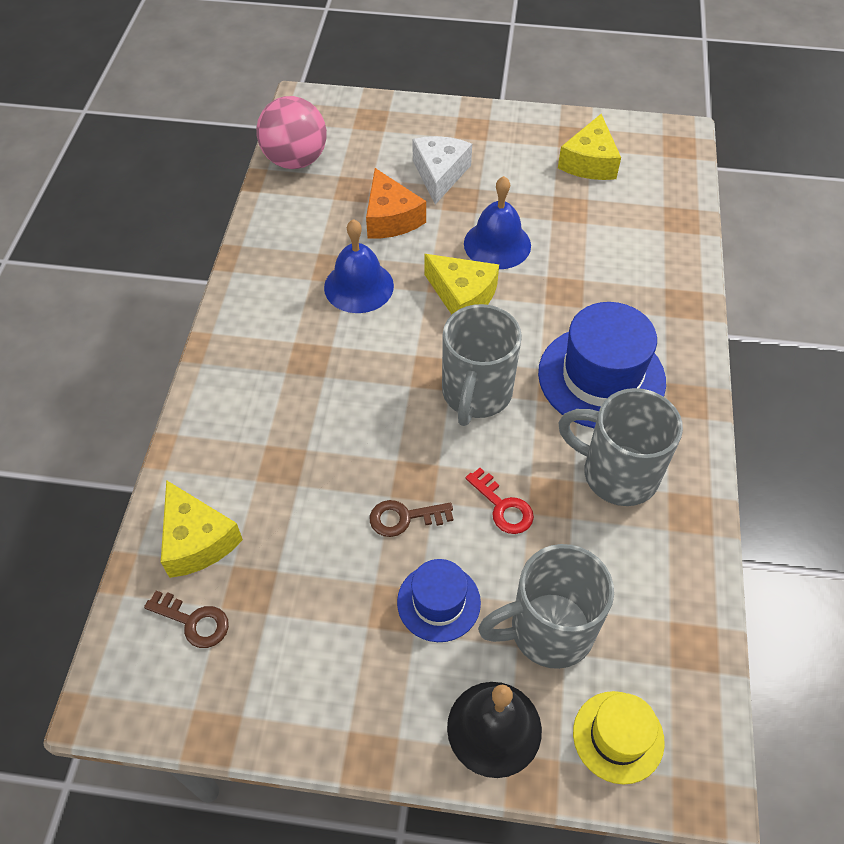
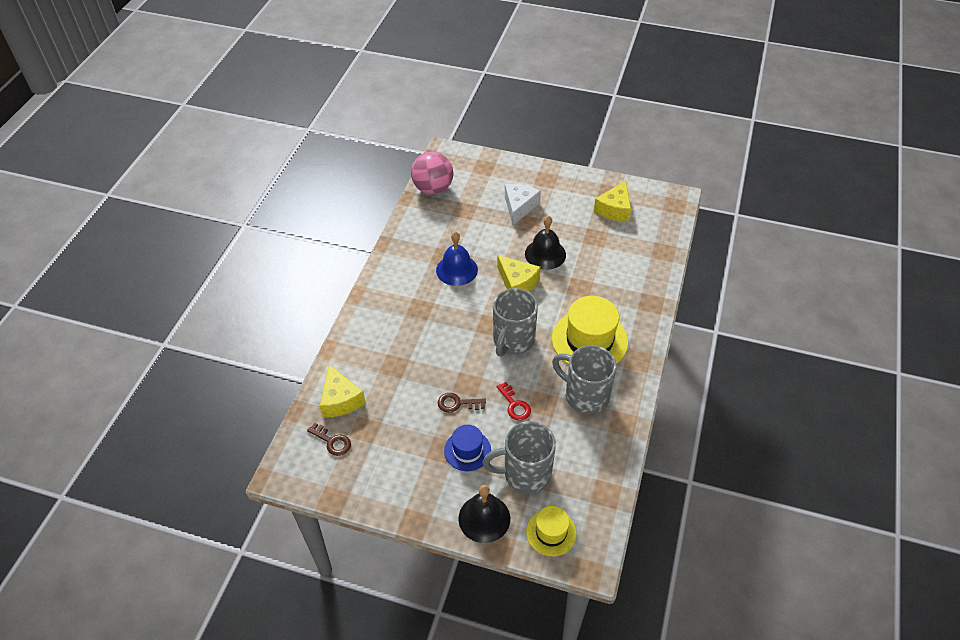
camera: 10 degrees right, 5 degrees down
orange cheese [366,168,426,238] -> none
blue bell [464,176,531,269] -> black bell [525,216,566,270]
blue hat [538,302,666,428] -> yellow hat [552,296,628,364]

